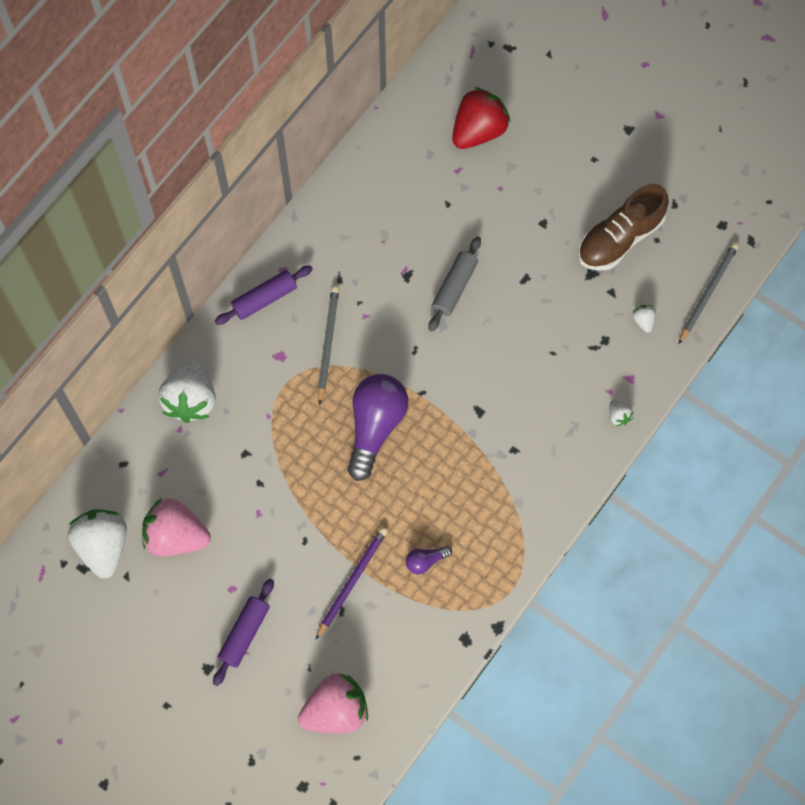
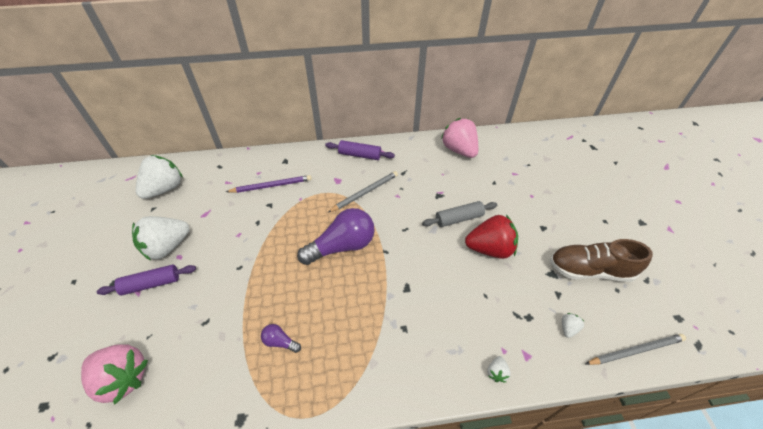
camera: 45 degrees right, 20 degrees down
pink strawberry [142,498,211,556] -> pink strawberry moved to [441,118,478,158]
white strawberry [158,358,216,423] -> white strawberry moved to [132,216,190,261]
purple pencil [316,527,388,639] -> purple pencil moved to [226,175,312,193]
red strawberry [452,87,511,149] -> red strawberry moved to [465,215,518,259]

